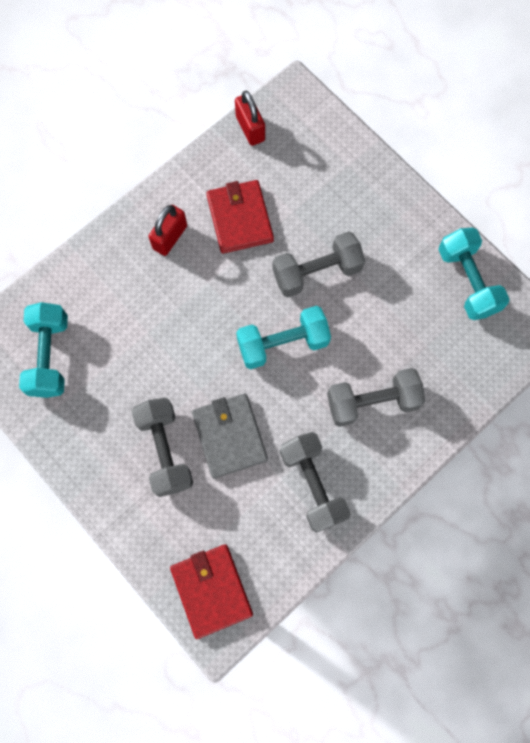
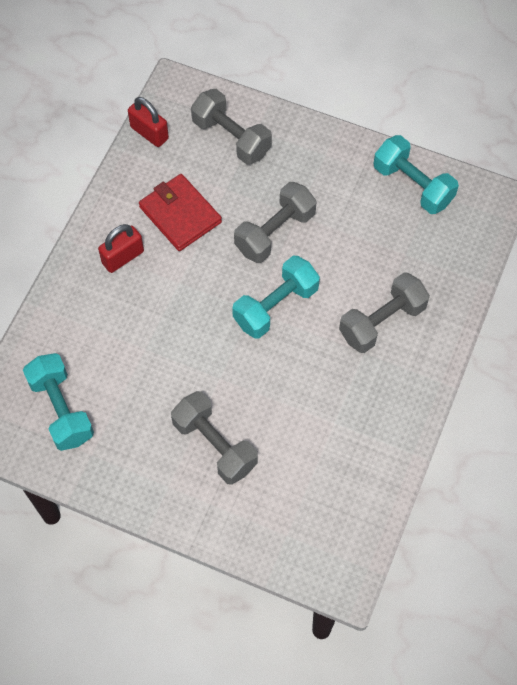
camera: 25 degrees left, 10 degrees down
red padlock [148,205,187,256] -> red padlock turned 45 degrees clockwise [98,224,144,273]
red wallet [170,544,253,639] -> none
grey wallet [192,394,268,479] -> none
grey dumbbell [280,432,351,533] -> grey dumbbell moved to [191,89,272,165]

